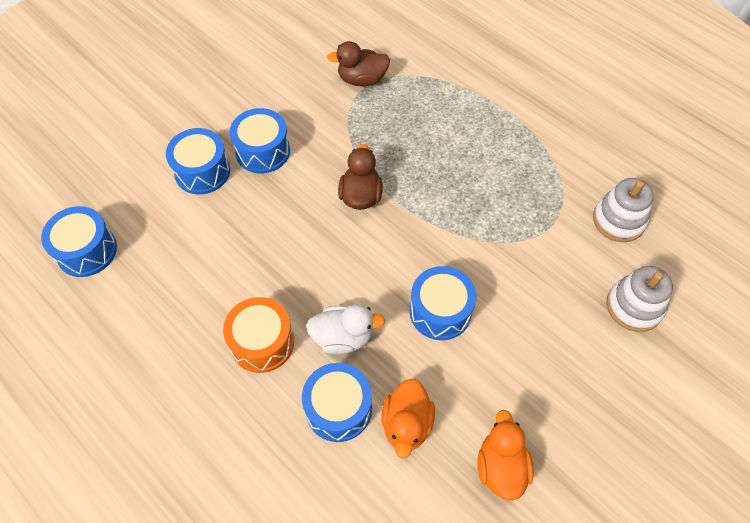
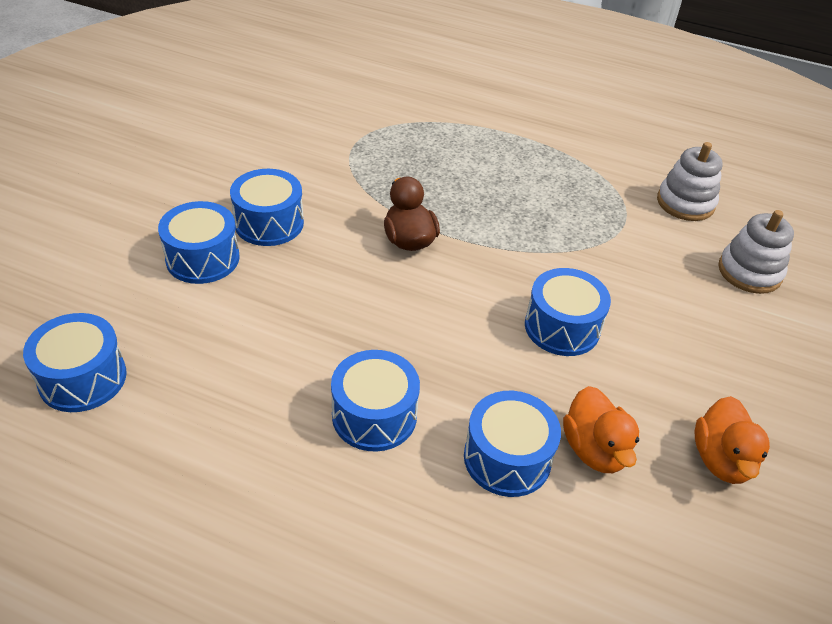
camera: 25 degrees left, 15 degrees down
orange drum [223,297,294,373] -> blue drum [331,350,420,452]
white duck [306,304,385,355] -> none
brown duck [327,41,390,86] -> none
orange duck [478,410,534,501] -> orange duck turned 150 degrees counterclockwise [694,396,770,484]

